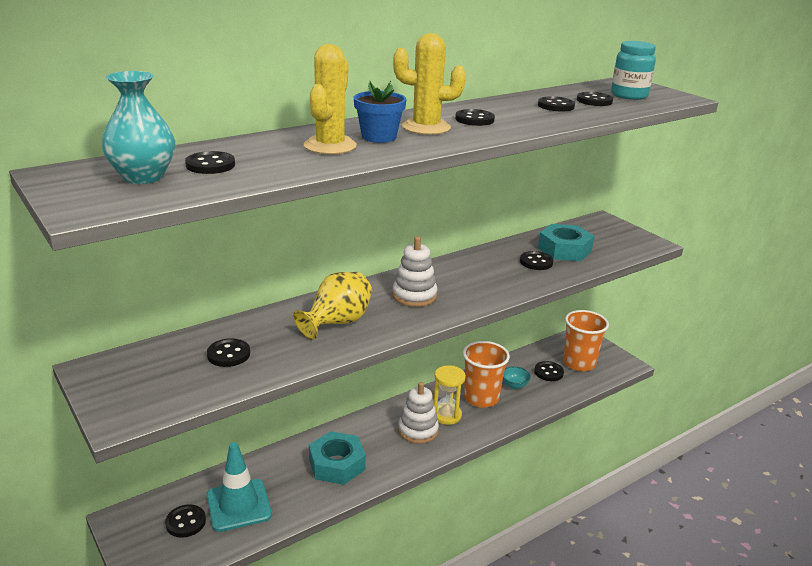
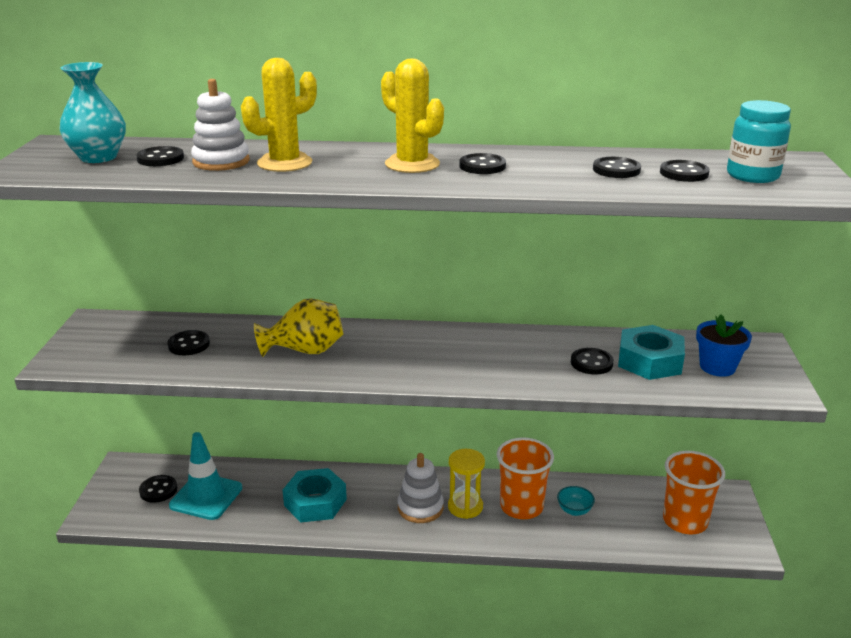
camera: 40 degrees right, 0 degrees up
blue flower pot [354,81,407,143] -> blue flower pot moved to [696,314,752,377]
white stacking toy [392,236,437,307] -> white stacking toy moved to [191,79,250,171]
black button [534,361,564,381] -> none

